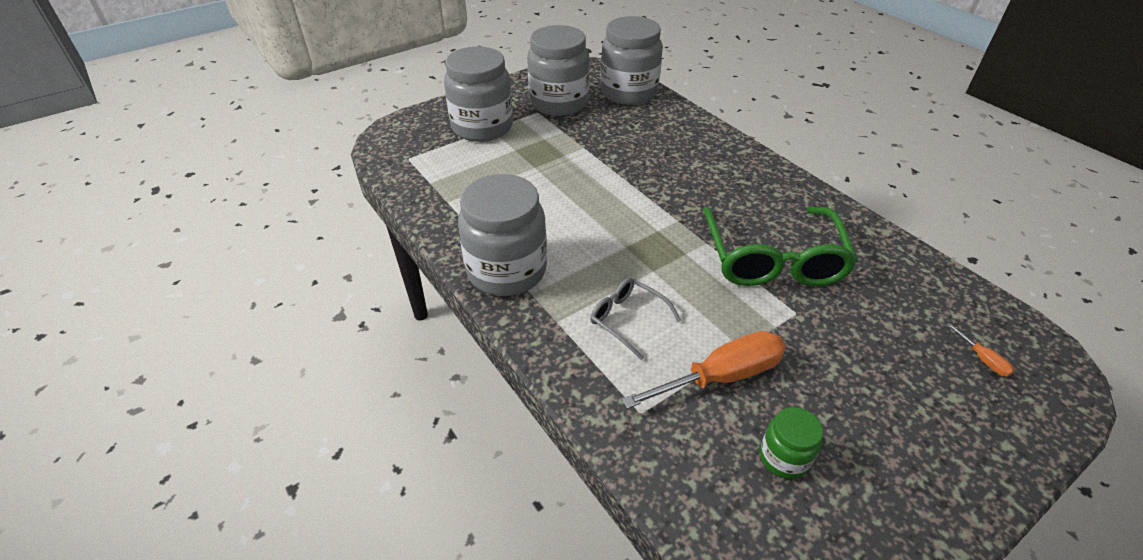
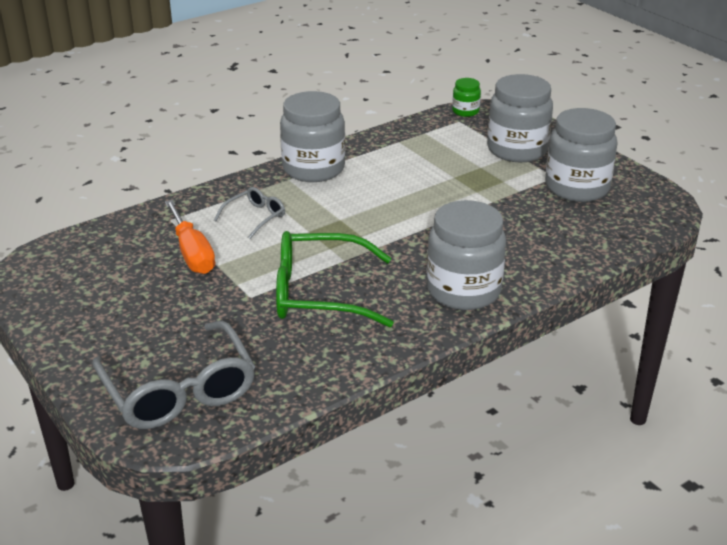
camera: 90 degrees right, 10 degrees down
grey jar [601,16,663,105] -> grey jar moved to [426,200,506,310]
green jar [760,407,823,479] -> green jar moved to [452,78,481,117]
orange screwdriver [946,323,1014,377] -> grey glasses [92,321,255,429]

